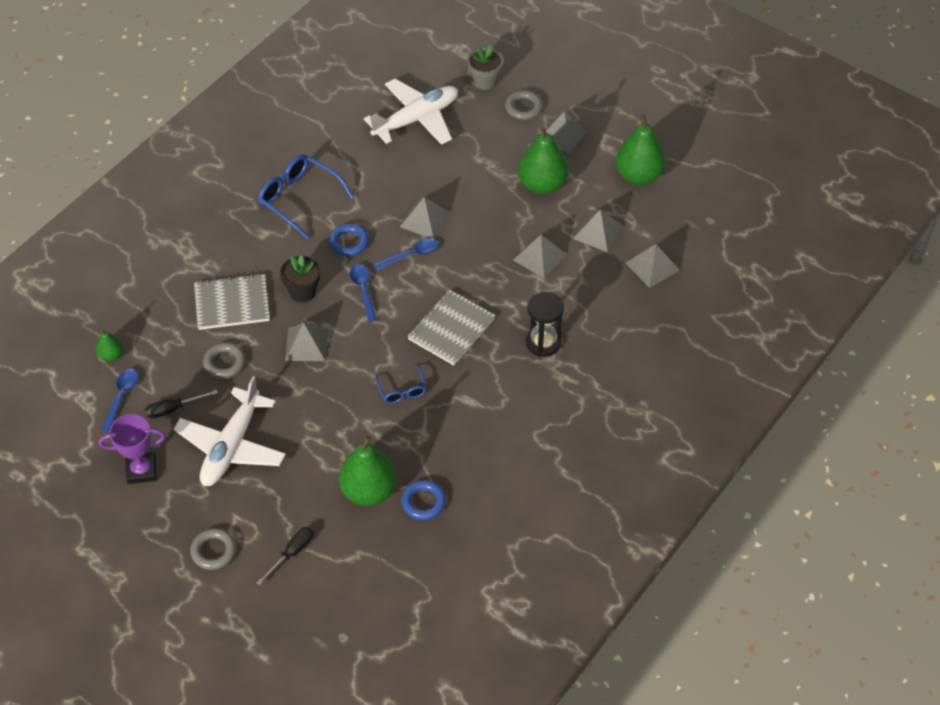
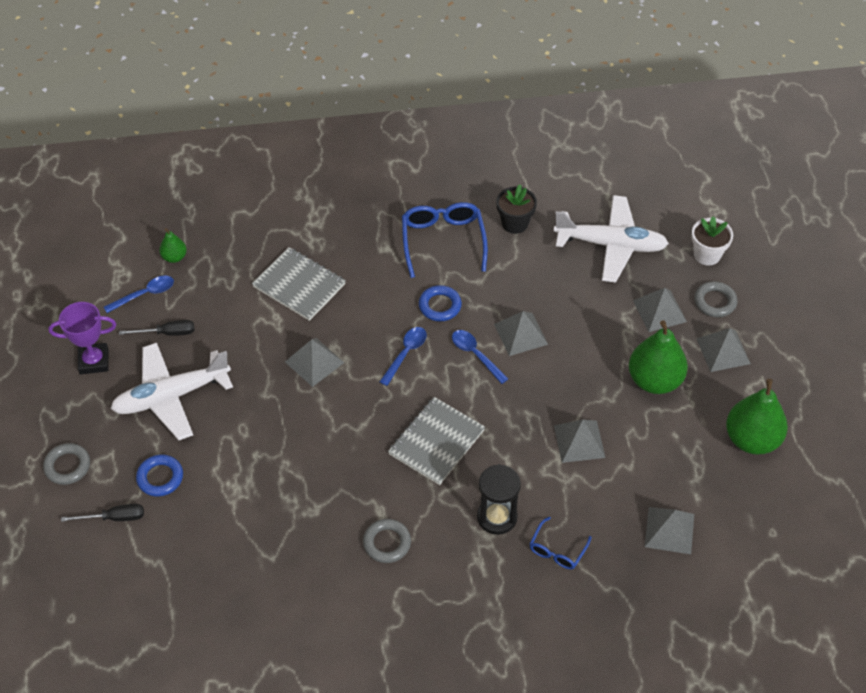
camera: 45 degrees right, 0 degrees up
purple trophy [99,414,166,484] -> purple trophy turned 45 degrees counterclockwise [48,302,116,375]
black screwdriver [145,390,218,419] -> black screwdriver turned 150 degrees clockwise [119,320,195,336]
grey ring [203,342,245,379] -> grey ring moved to [363,519,411,563]
black flower pot [280,255,320,303] -> black flower pot moved to [496,184,537,234]
green pear [339,436,397,506] -> none
blue spoon [373,239,439,271] -> blue spoon turned 150 degrees counterclockwise [452,330,508,384]
blue glasses [375,364,427,404] -> blue glasses moved to [530,517,592,569]
blue ring [401,480,446,520] -> blue ring moved to [136,455,183,497]
grey notebook [407,290,496,365] -> grey notebook turned 45 degrees counterclockwise [388,397,485,485]
grey flower pot [467,45,504,90] -> white flower pot [691,216,733,265]
grey pyramid [573,209,623,252] -> grey pyramid moved to [633,288,687,332]

